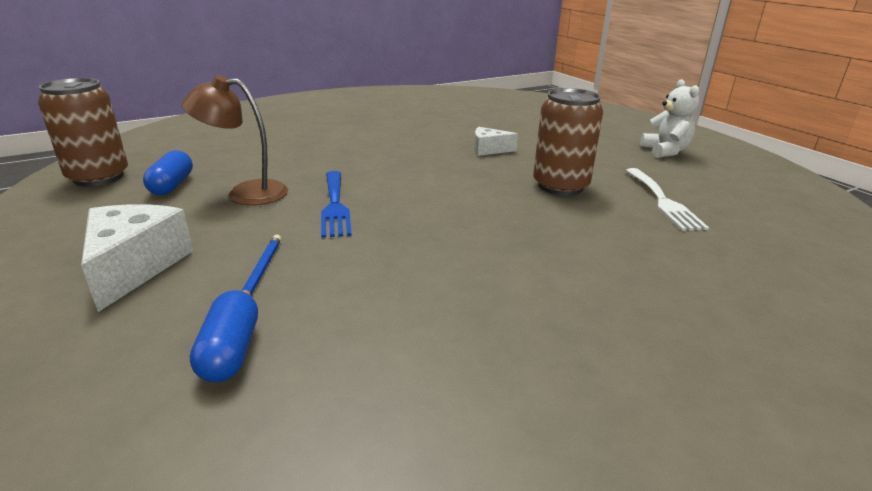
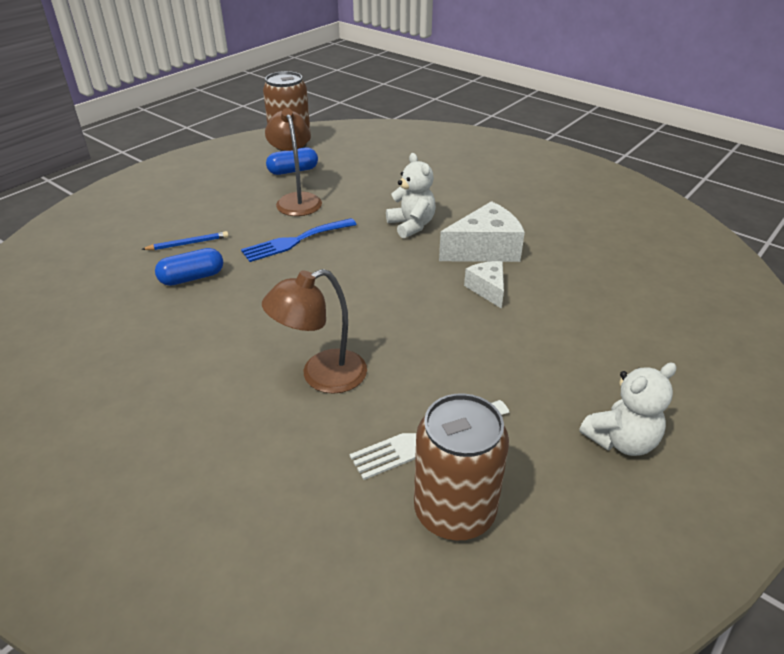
camera: 70 degrees right, 10 degrees up
white cheese [81,204,193,312] -> white cheese moved to [439,201,525,262]
blue capsule [190,290,258,382] -> blue capsule moved to [155,248,223,286]
brown can [533,88,603,196] -> brown can moved to [414,393,509,540]
none -> brown lamp [262,269,367,394]
none -> white teddy bear [386,153,436,238]

